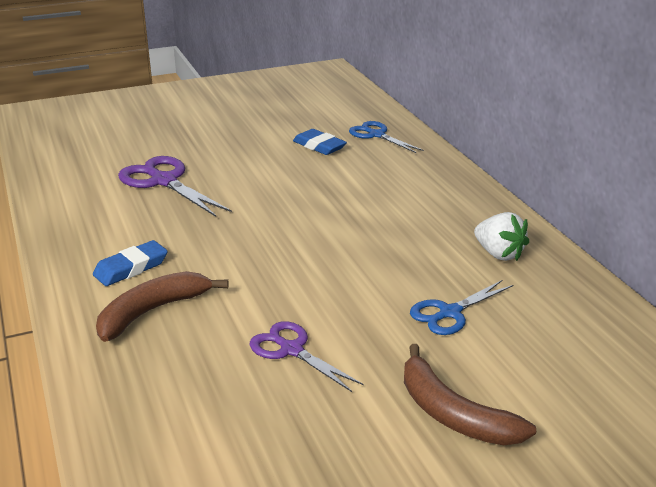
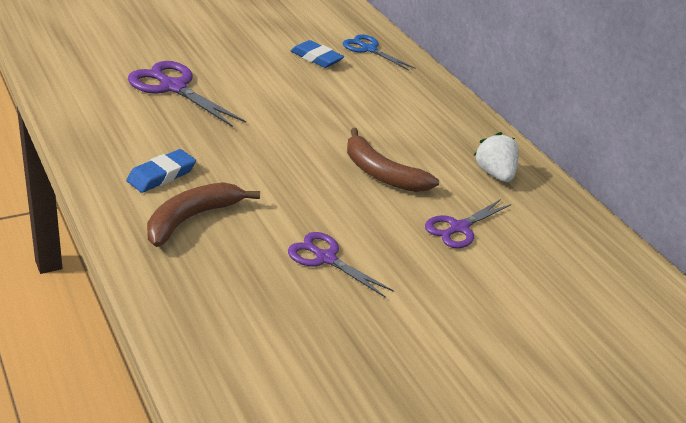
camera: 10 degrees left, 5 degrees up
brown banana [404,344,536,445] -> brown banana moved to [347,128,439,192]
blue scissors [410,280,513,335] -> purple scissors [425,199,511,248]
white strawberry [474,212,529,261] -> white strawberry turned 150 degrees counterclockwise [474,132,519,182]

